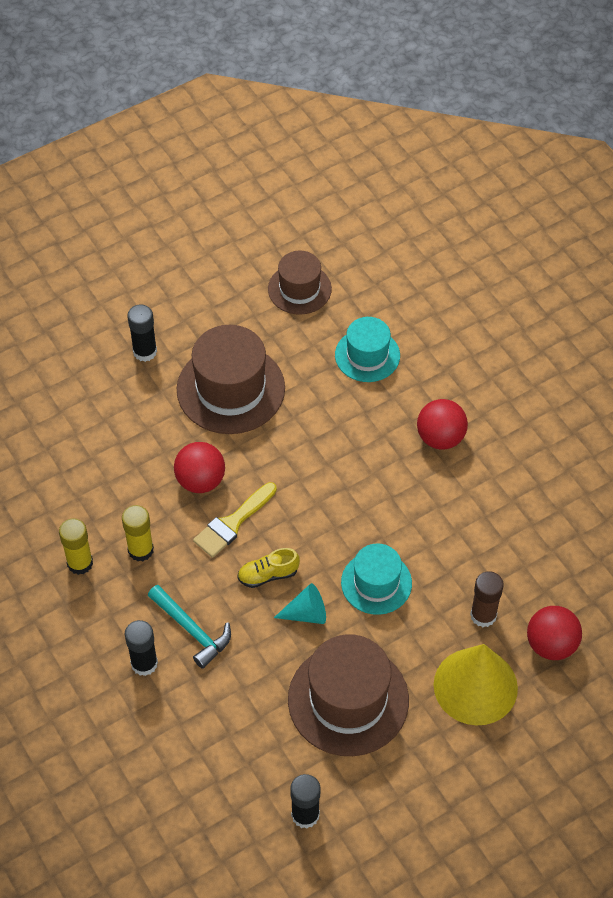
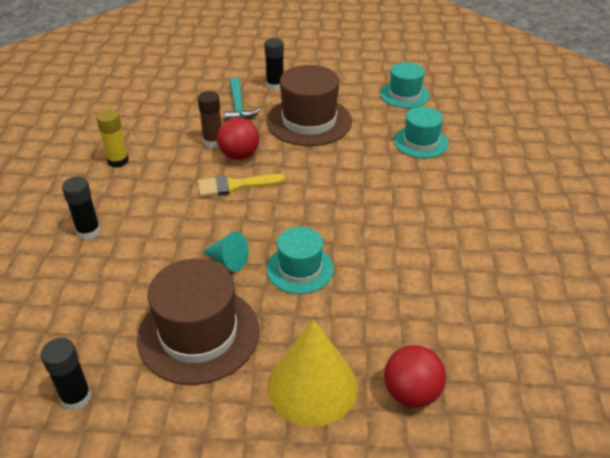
camera: 35 degrees right, 15 degrees down
yellow glue stick [122,505,154,561] -> none
turquoise hammer [148,585,231,669] -> turquoise hammer moved to [224,77,261,121]
yellow shoe [237,548,300,588] -> none
brown hat [268,251,332,315] -> turquoise hat [380,62,430,108]
red ball [417,399,468,450] -> none
brown glue stick [470,571,504,627] -> brown glue stick moved to [198,91,221,148]

